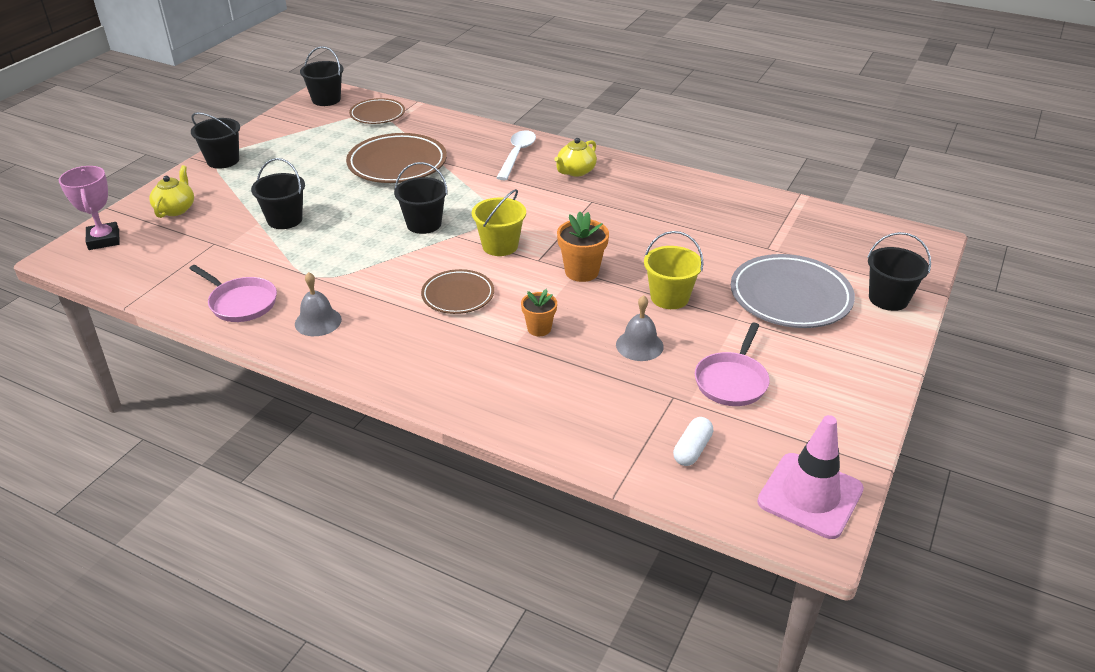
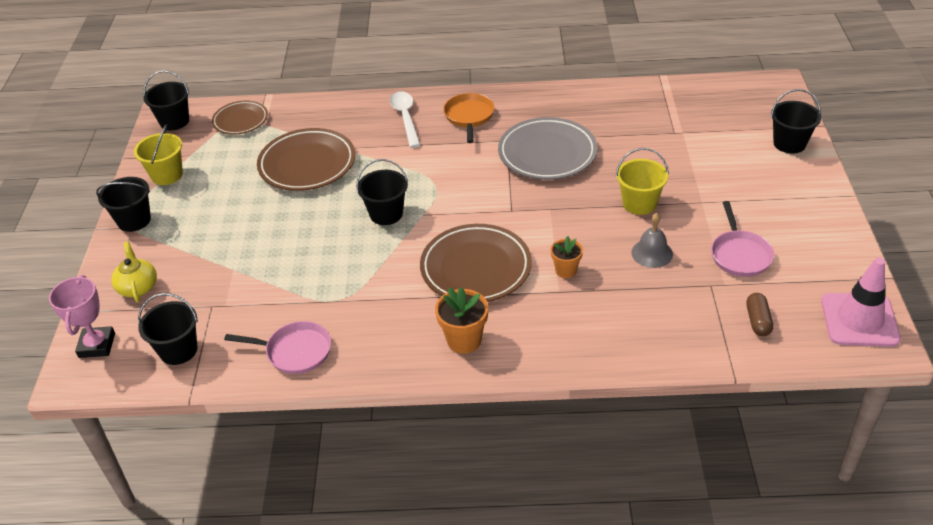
camera: 25 degrees left, 5 degrees up
pink trophy [59,166,120,250] -> pink trophy turned 45 degrees clockwise [49,275,115,358]
black bucket [251,158,305,229] -> black bucket moved to [138,293,198,365]
grey bell [295,272,342,336] -> none
brown plate [421,269,494,314] -> brown plate [420,224,532,302], size x1.66
yellow bucket [472,189,526,256] -> yellow bucket moved to [134,124,183,185]
yellow teapot [554,138,597,177] -> orange pan [443,93,495,143]
orange flower pot [557,212,609,282] -> orange flower pot moved to [435,287,488,354]
white capsule [673,417,713,466] -> brown capsule [746,293,773,336]
grey plate [731,254,855,328] -> grey plate moved to [498,117,598,180]

